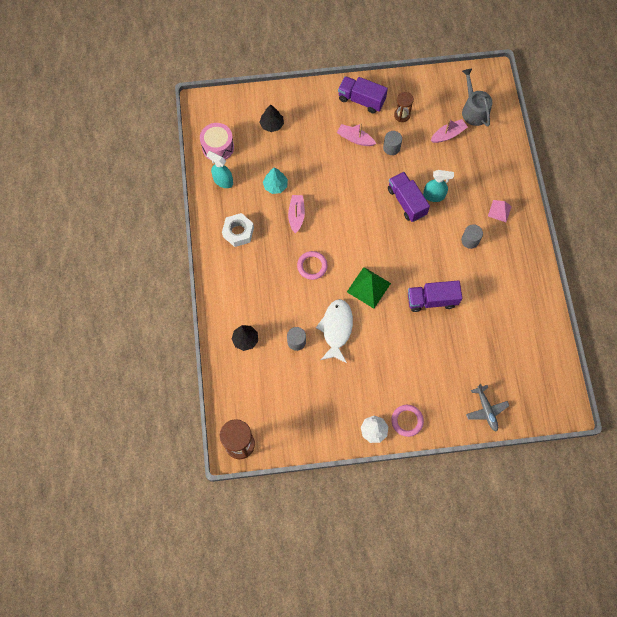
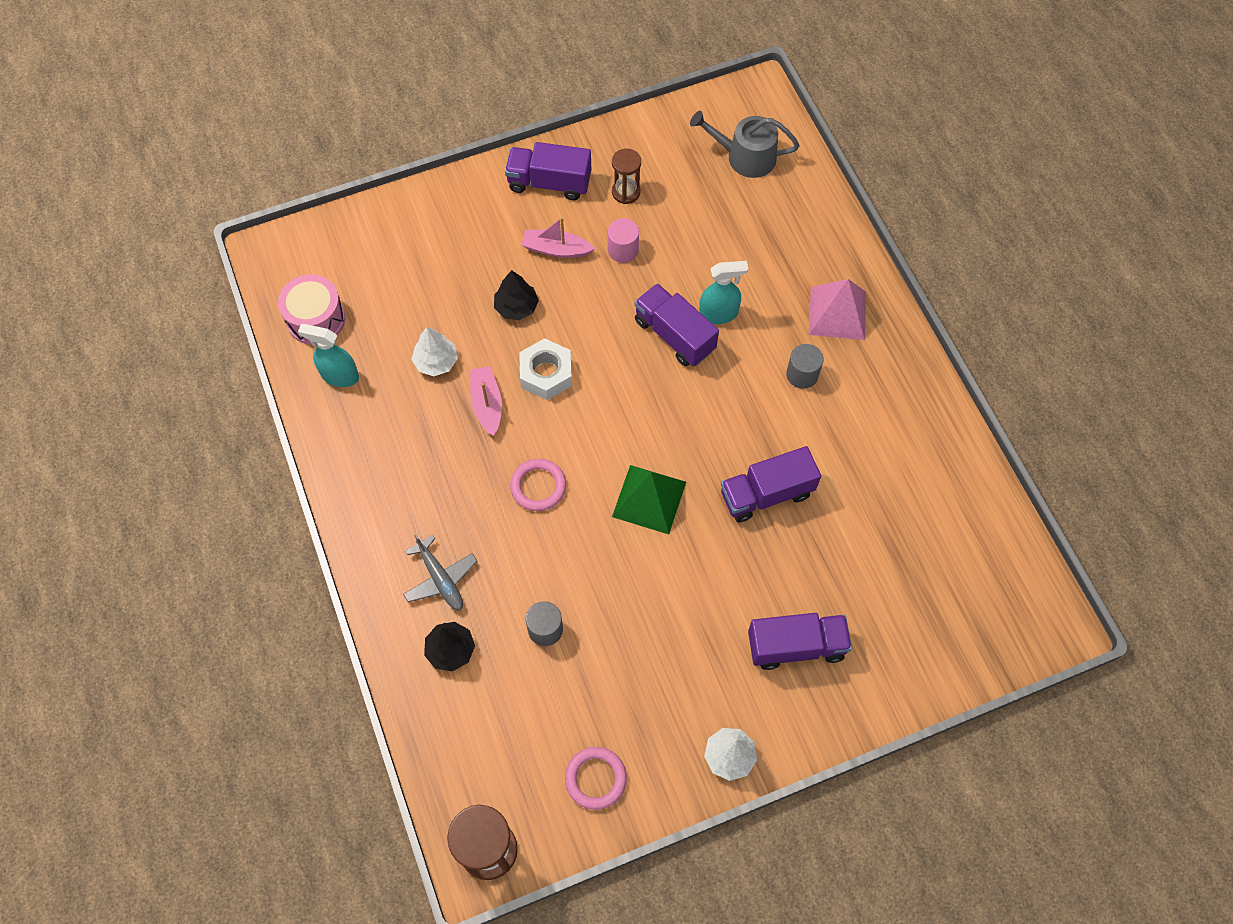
camera: 15 degrees left, 5 degrees down
white nut [222,213,254,247] -> white nut moved to [519,338,572,400]
black tree [259,104,284,132] -> black tree moved to [494,270,539,320]
turquoise tree [263,168,288,194] -> white tree [412,327,458,376]
white fish [316,299,353,363] -> none
grey cylinder [383,131,402,155] -> pink cylinder [608,218,639,263]
pink ring [391,405,424,437] -> pink ring moved to [565,747,627,810]
pink boat [431,119,468,143] -> none
grey watering can [462,69,492,127] -> grey watering can turned 45 degrees counterclockwise [690,111,799,178]
grey plane [466,384,509,432] -> grey plane moved to [403,534,477,610]
pink pyramid [488,200,512,222] -> pink pyramid [809,279,866,340], size x1.62
none -> purple truck [748,613,852,670]

